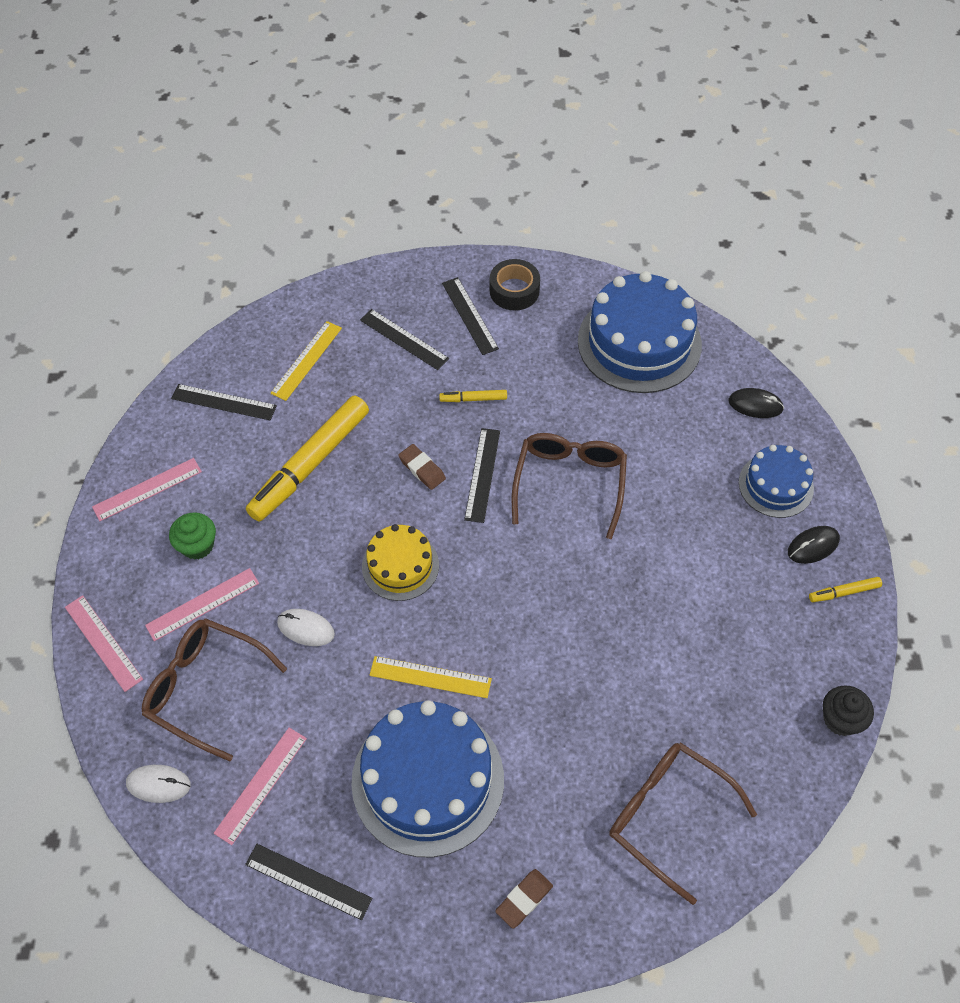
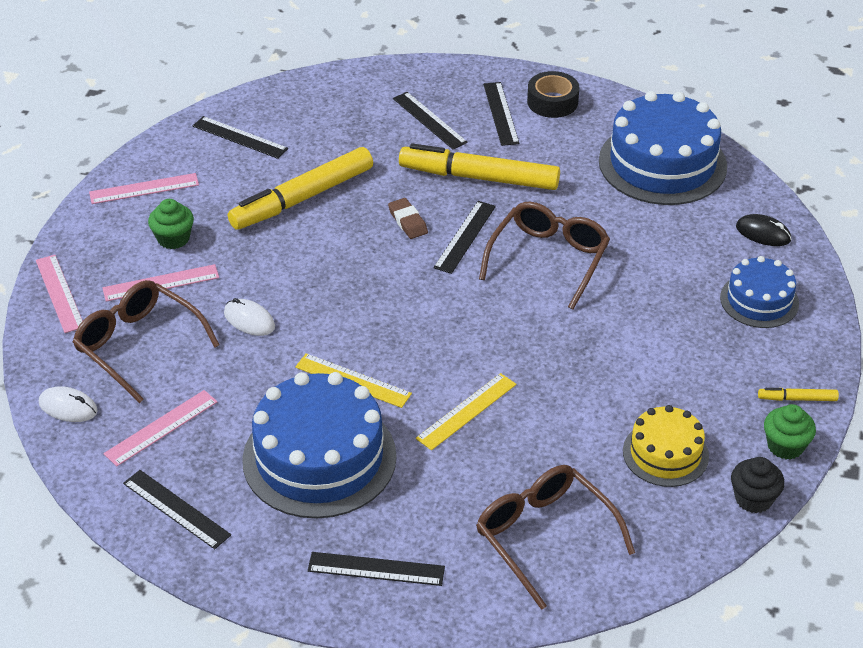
camera: 15 degrees right, 15 degrees down
yellow ruler [270,321,342,401] -> yellow ruler moved to [416,373,516,450]
yellow cake [362,524,439,601] -> yellow cake moved to [623,405,709,487]
yellow marker [439,390,507,402] -> yellow marker [399,143,560,190], size x2.35
brown eraser [495,869,553,928] -> black ruler [307,552,445,586]
black mouse [788,526,840,564] -> none
none -> green cupcake [764,404,816,460]

